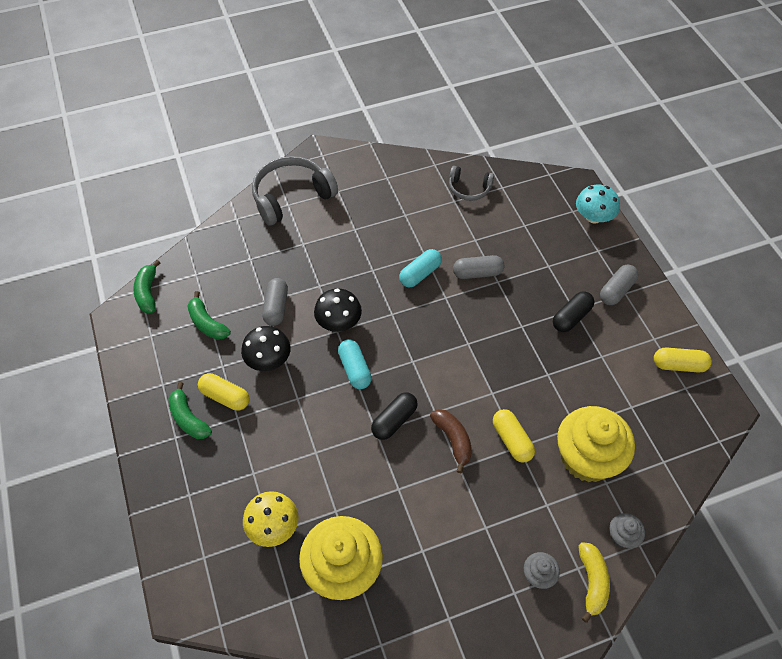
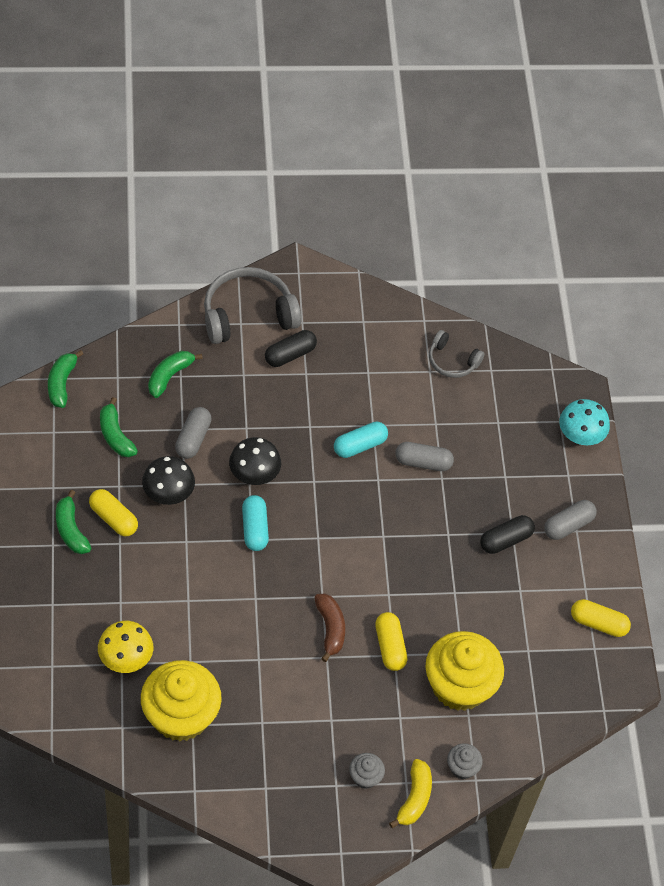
camera: 10 degrees right, 0 degrees up
black capsule [371,392,418,440] -> black capsule moved to [265,330,317,367]
none -> green banana [148,351,203,398]

